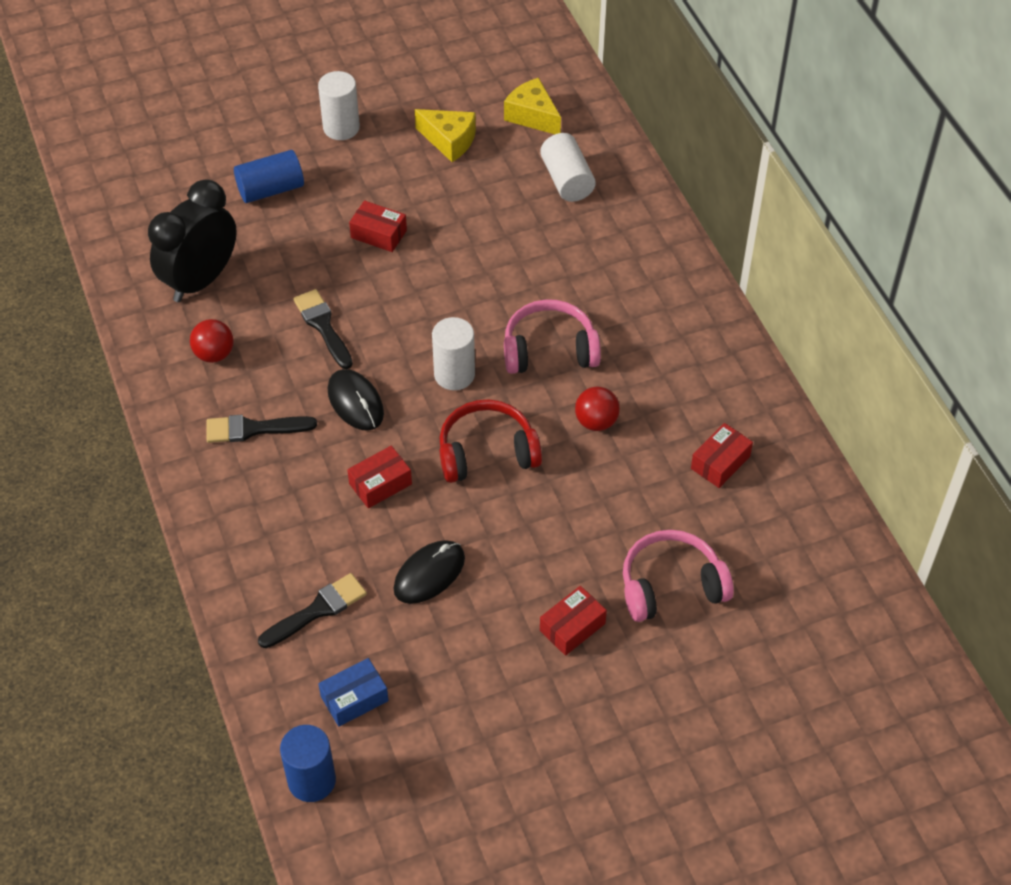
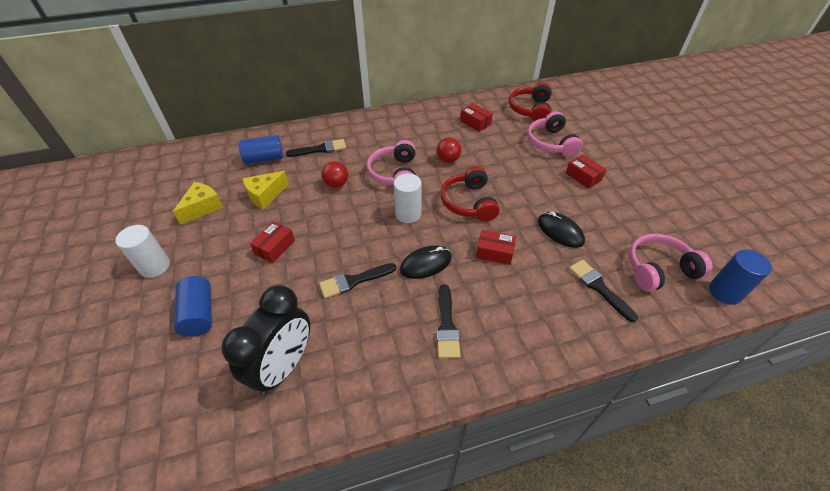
camera: 85 degrees left, 5 degrees down
black clock [148,179,237,302] -> black clock turned 105 degrees counterclockwise [221,285,310,395]
red ball [190,319,234,363] -> red ball moved to [322,161,348,188]
blue box [318,658,389,727] -> pink headphones [629,234,713,292]
red box [347,446,412,508] -> red box turned 45 degrees counterclockwise [476,230,516,265]
yellow cheese [504,78,561,134] -> yellow cheese moved to [243,171,289,209]
white cylinder [540,133,596,202] -> blue cylinder [238,135,283,164]
none -> black brush [286,139,346,157]
none -> red headphones [509,82,552,121]

